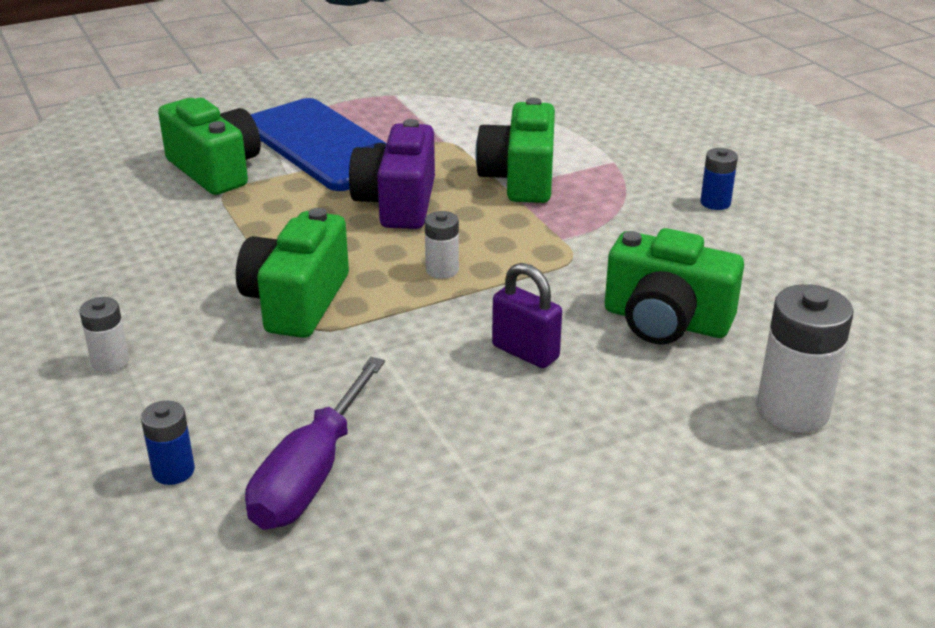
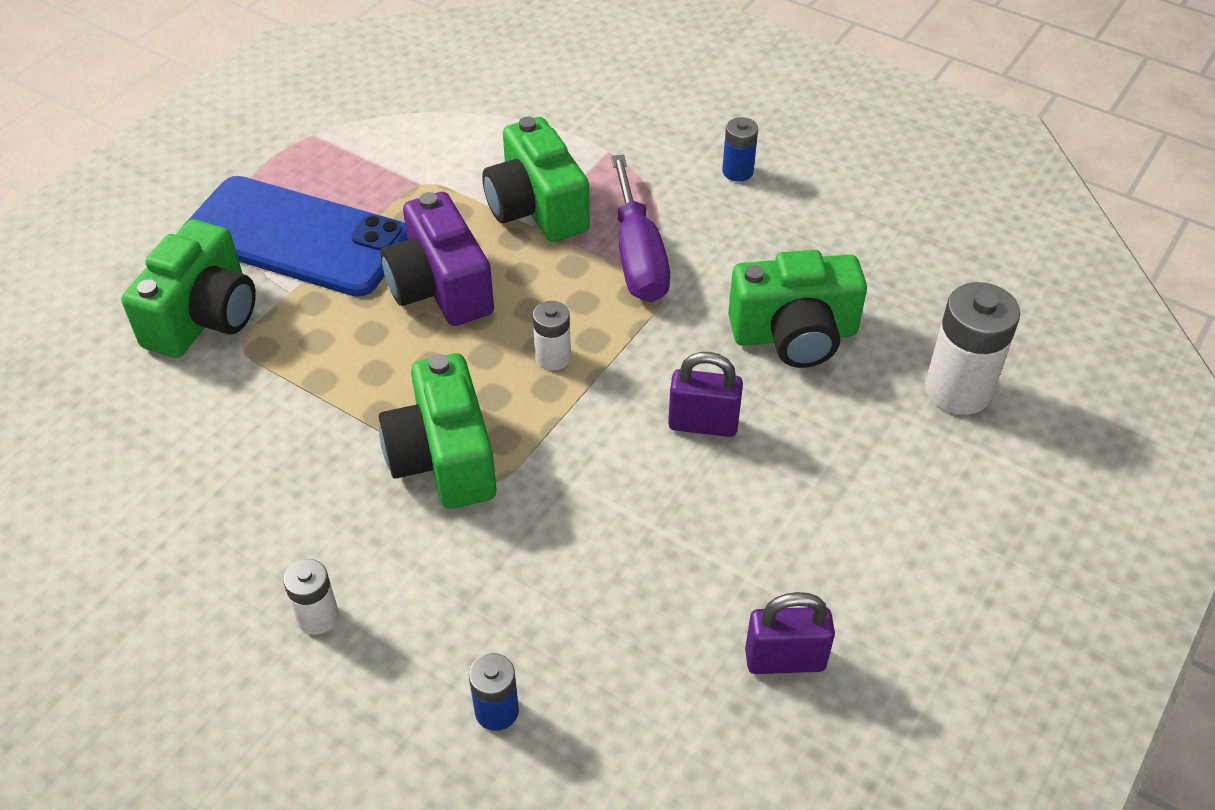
camera: 30 degrees left, 15 degrees up
green camera [158,98,261,195] -> green camera turned 90 degrees clockwise [121,219,256,358]
purple screwdriver [245,357,385,530] -> purple screwdriver moved to [611,154,670,302]
none -> purple padlock [745,592,835,674]

